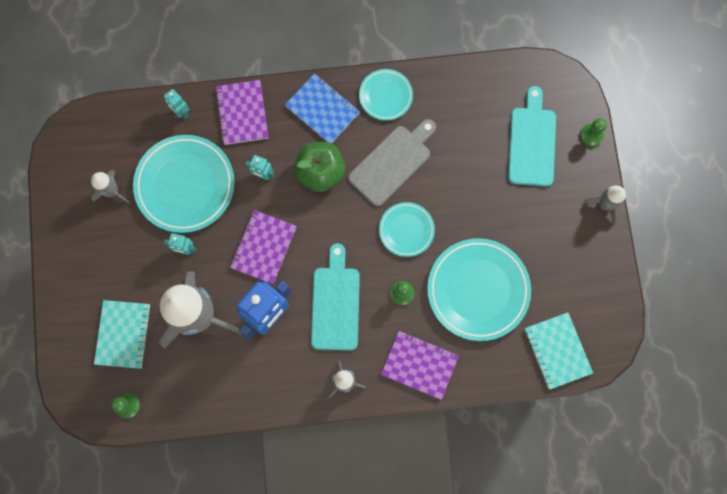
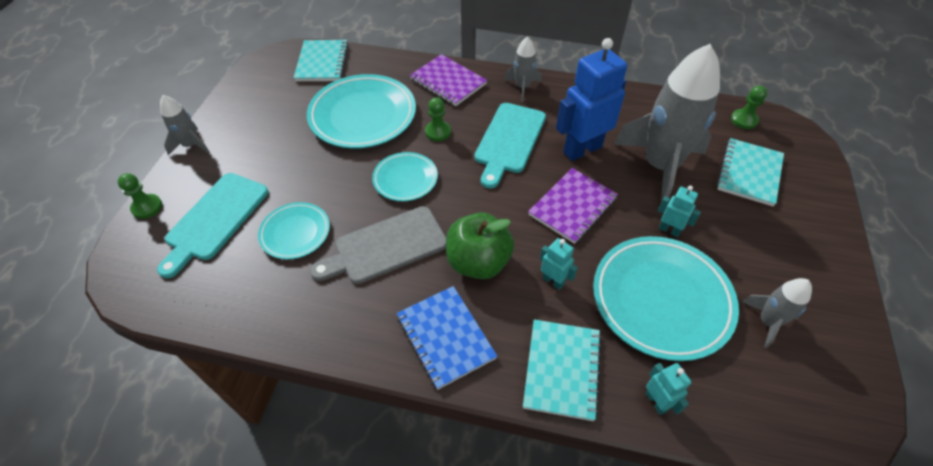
camera: 160 degrees left, 25 degrees down
purple notebook [215,80,268,145] -> turquoise notebook [523,319,602,421]
turquoise plate [359,69,413,121] -> turquoise plate moved to [258,202,330,259]

